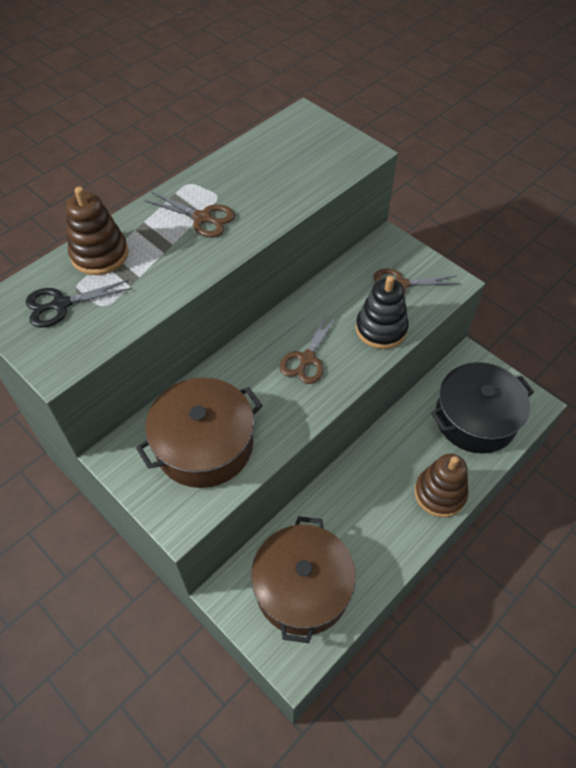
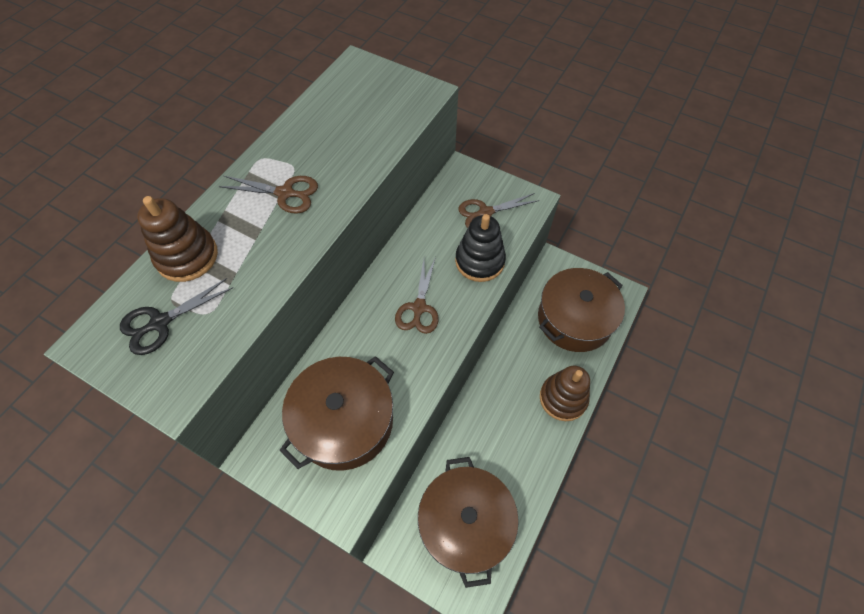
camera: 15 degrees left, 5 degrees up
black pot [431,362,534,454] -> brown pot [538,268,625,352]

